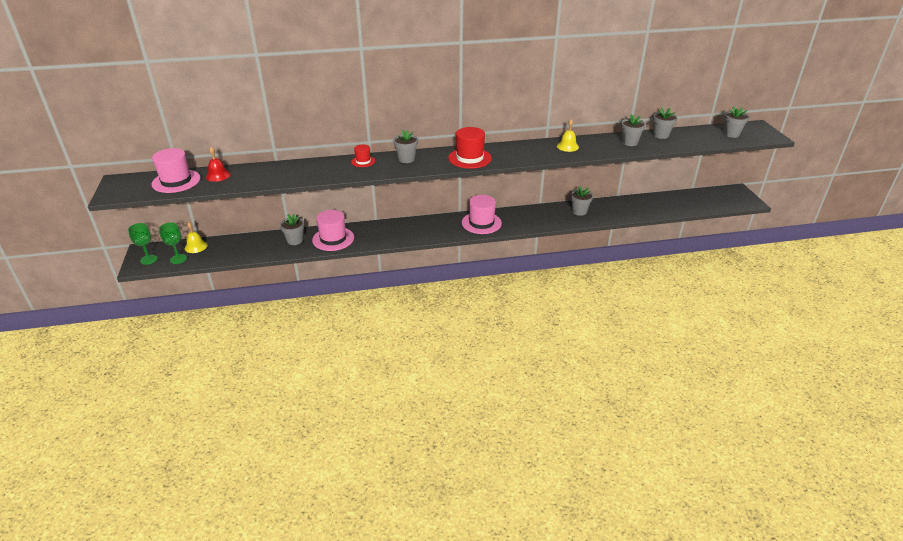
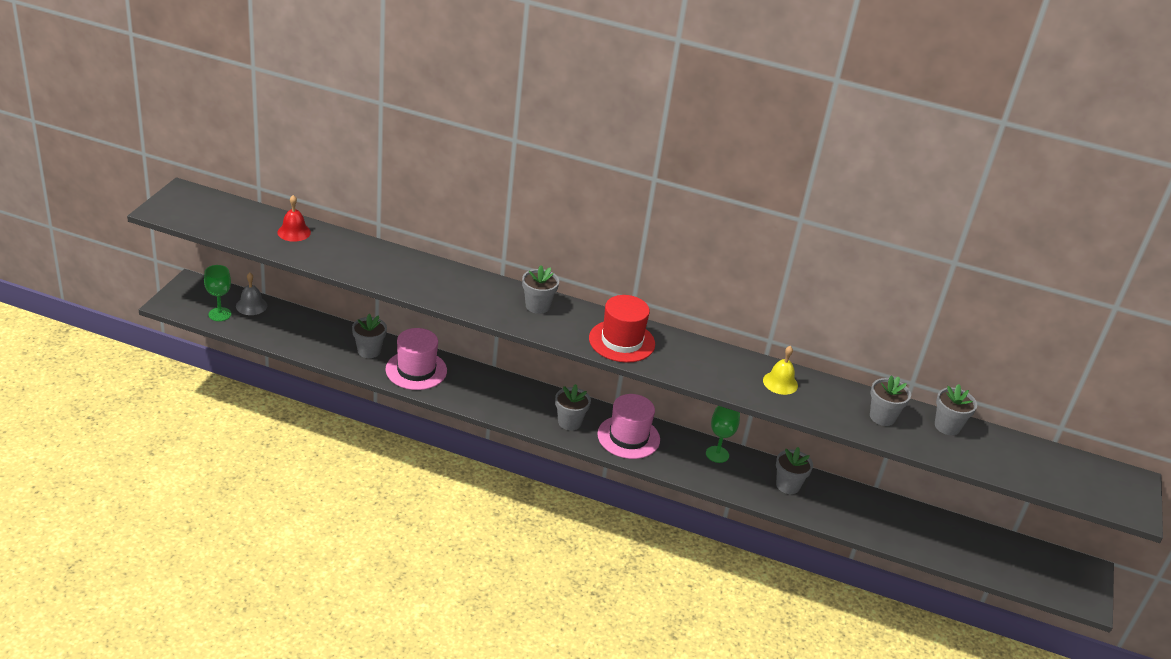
camera: 25 degrees right, 0 degrees up
green goblet [128,223,158,265] -> green goblet moved to [706,406,740,463]
pink hat [152,148,201,193] -> none
yellow bell [185,222,208,253] -> grey bell [236,273,267,315]
red hat [351,144,375,167] -> none
grey flower pot [723,106,749,138] -> grey flower pot moved to [555,384,591,430]

